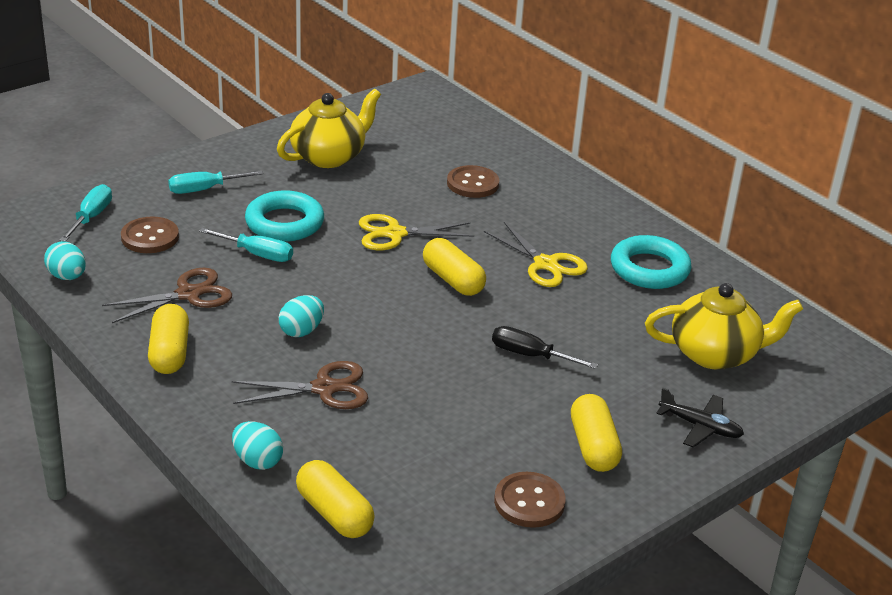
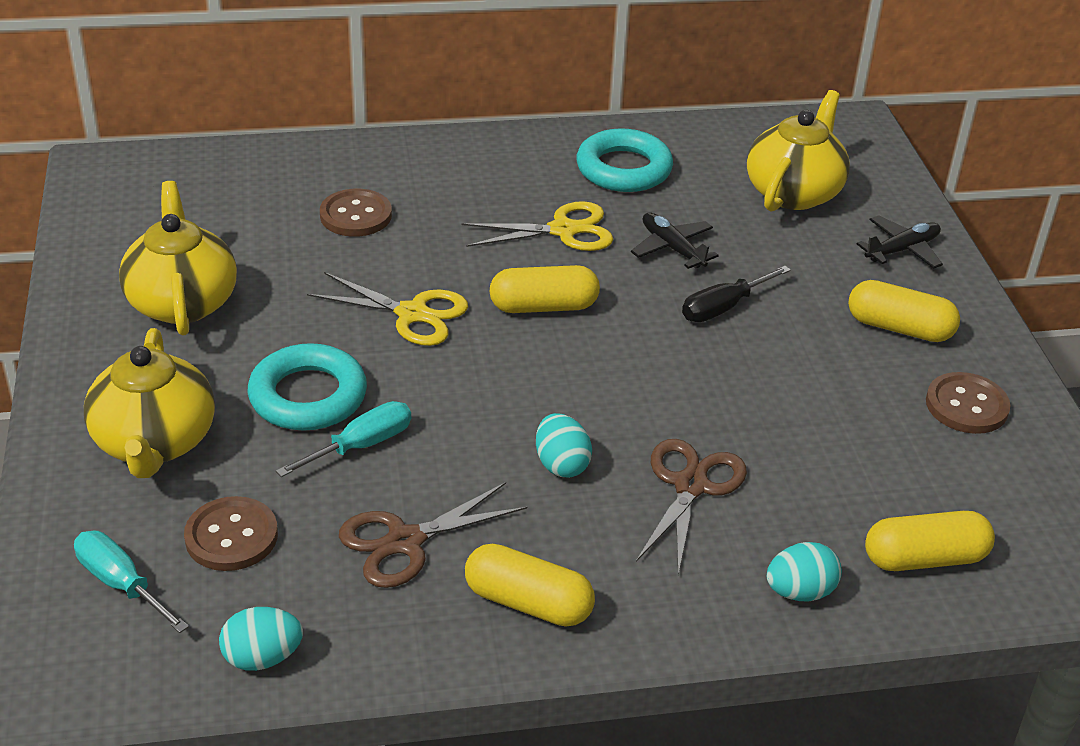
camera: 60 degrees left, 5 degrees up
brown scissors [102,268,232,323] -> brown scissors turned 120 degrees counterclockwise [339,482,527,588]
turquoise screwdriver [168,170,263,194] -> yellow teapot [84,328,215,478]
yellow scissors [359,214,474,251] -> yellow scissors turned 90 degrees counterclockwise [307,272,468,346]
none -> black plane [631,212,719,269]

